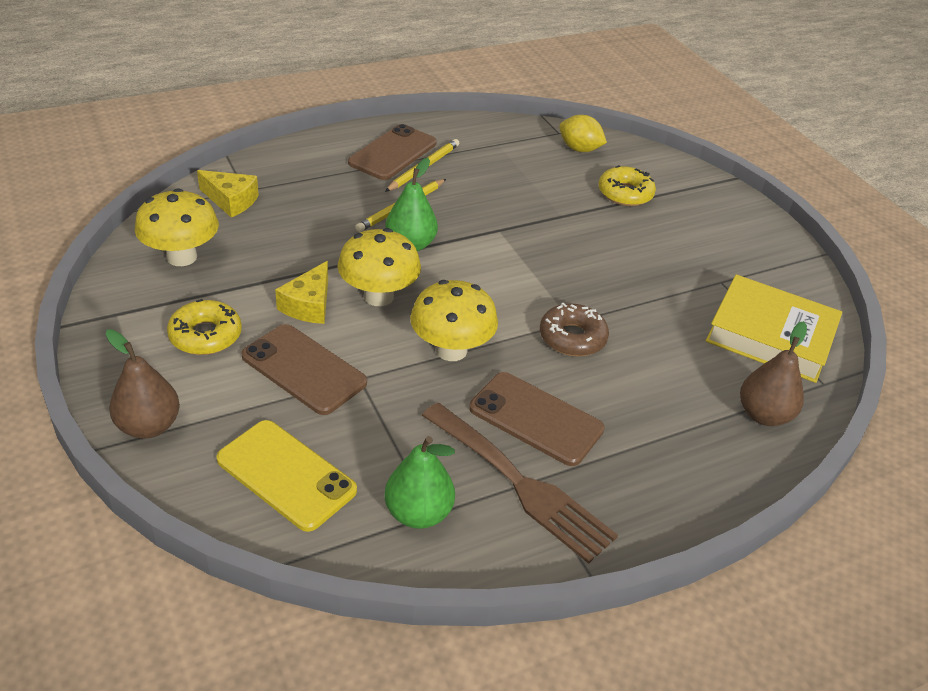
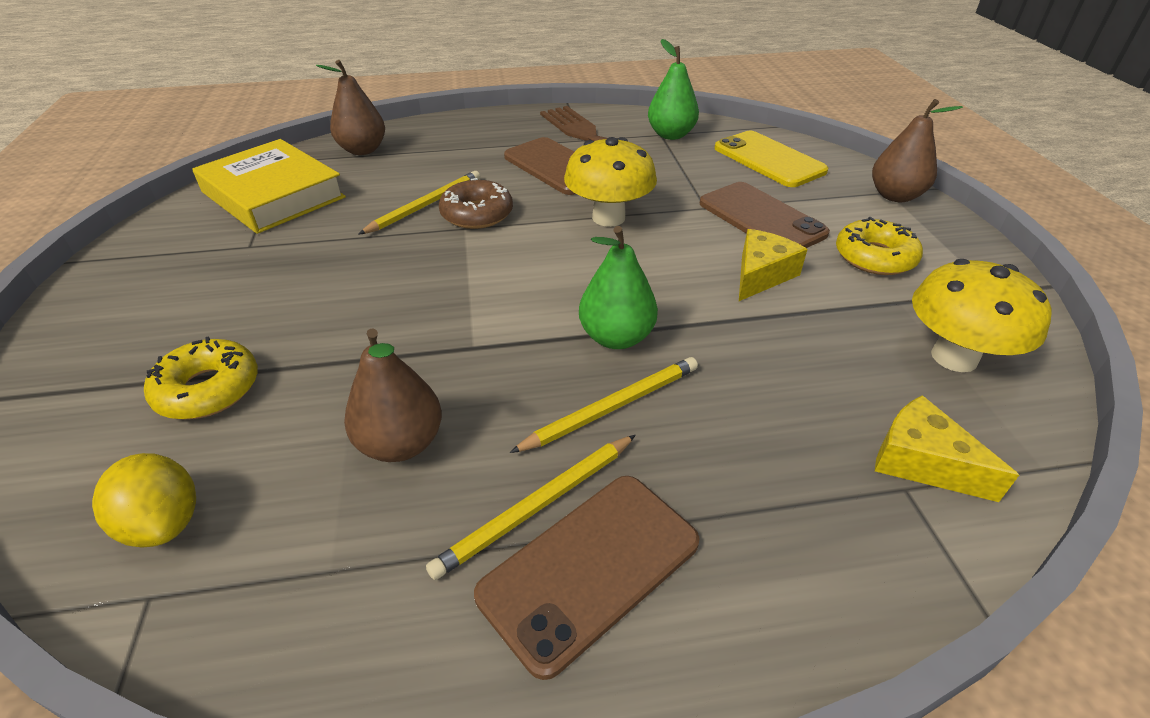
camera: 160 degrees left, 0 degrees up
yellow mushroom [337,228,421,306] -> none
none -> brown pear [344,328,442,462]
none -> yellow pencil [358,171,480,235]

